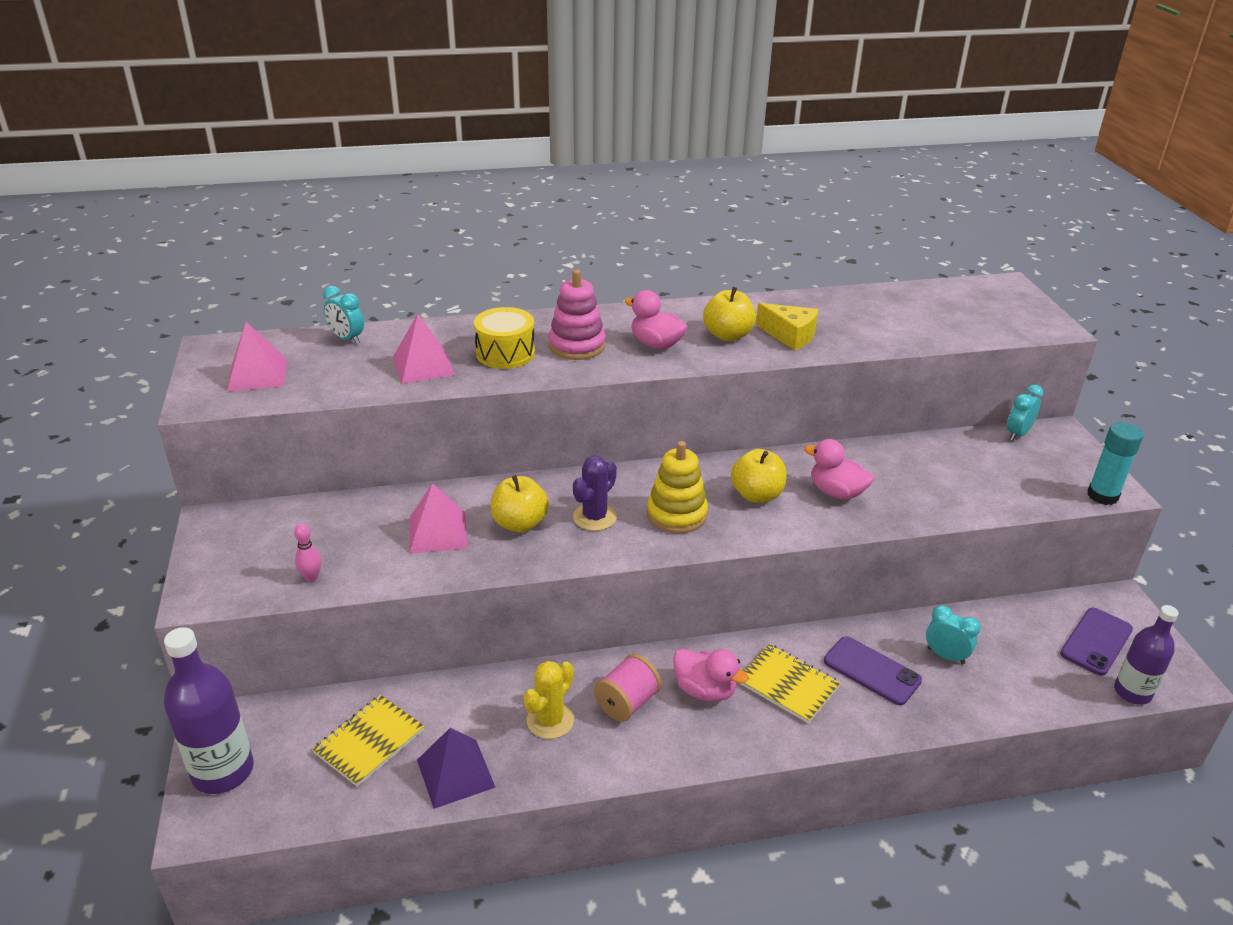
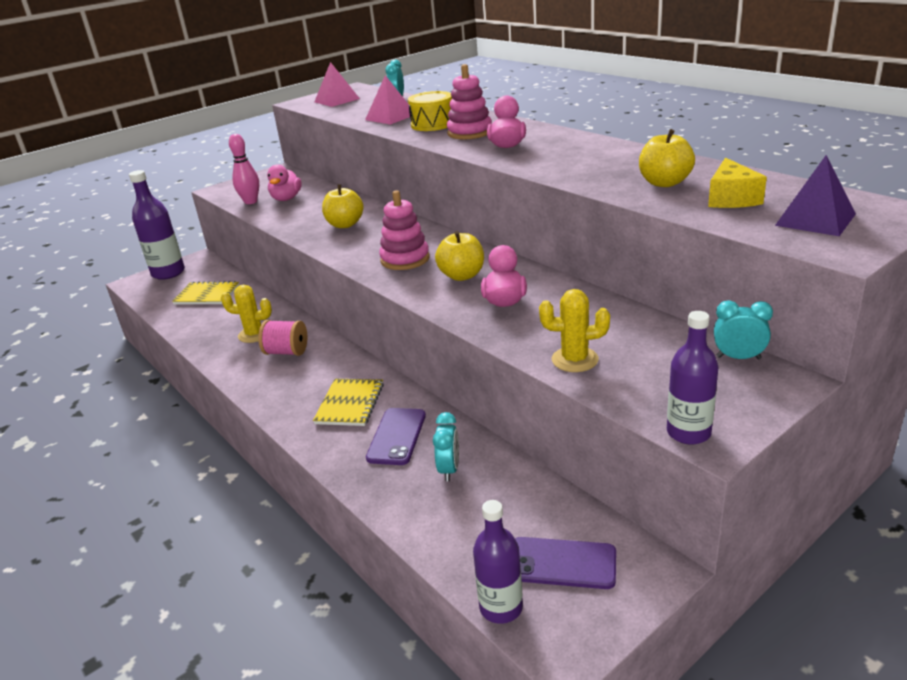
camera: 65 degrees right, 5 degrees down
pink bowling pin [294,523,322,582] -> pink bowling pin [229,134,259,204], size x1.67
pink pyramid [409,483,467,553] -> none
purple pyramid [417,728,496,809] -> purple pyramid moved to [775,155,856,236]
purple cactus [573,455,617,531] -> none
yellow stacking toy [647,441,708,533] -> pink stacking toy [379,190,430,270]
pink duck [673,648,749,702] -> pink duck moved to [267,165,301,201]
yellow apple [703,287,756,341] -> yellow apple moved to [639,129,695,187]
yellow cheese [756,303,818,351] -> yellow cheese moved to [708,158,767,208]
turquoise glue stick [1087,422,1143,505] -> purple bottle [667,311,719,445]
none -> yellow cactus [539,289,610,372]

